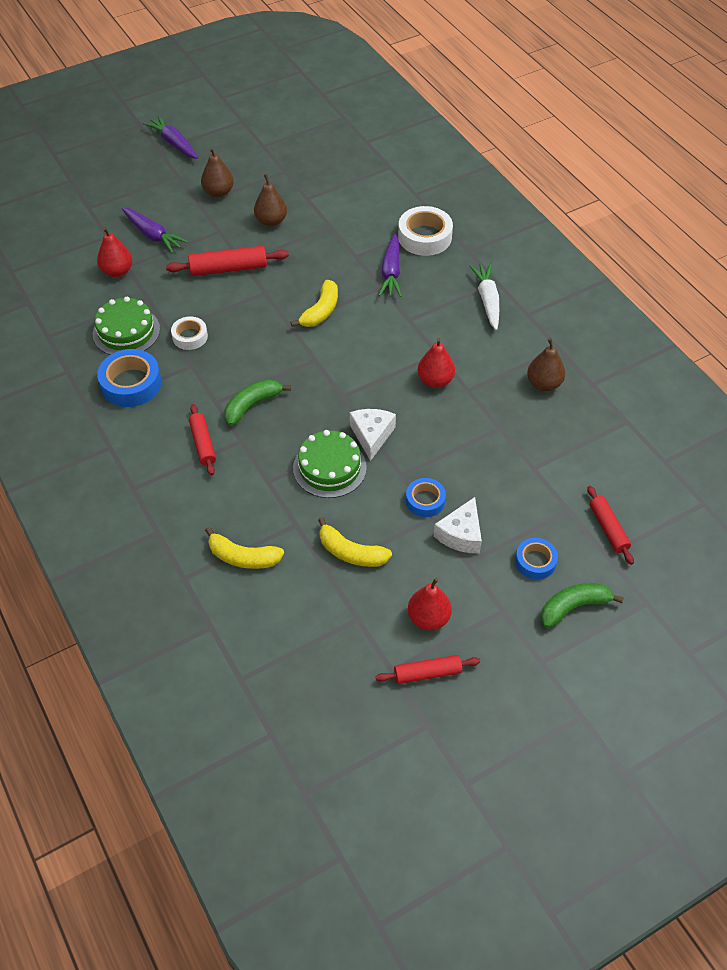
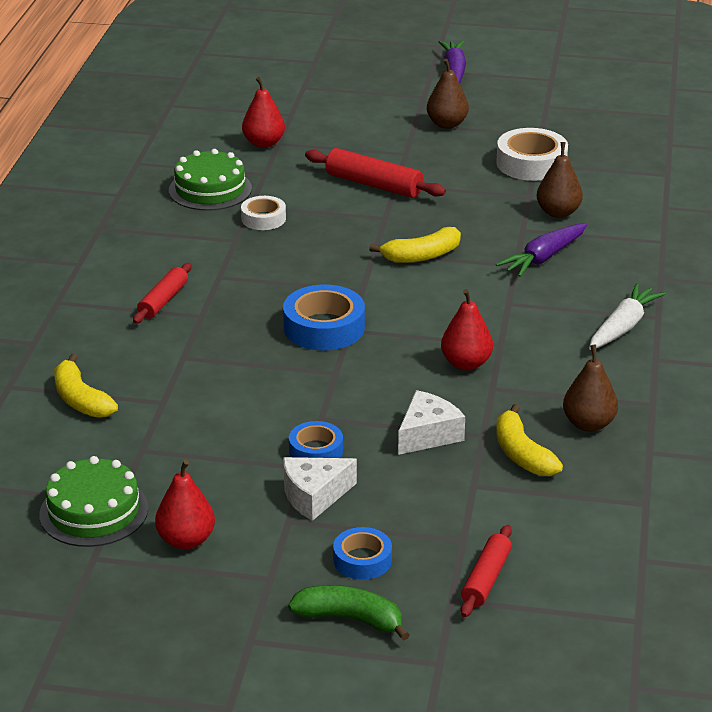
camera: 40 degrees right, 20 degrees down
blue tape [97,349,161,407] -> blue tape moved to [283,285,365,350]
purple carrot [122,207,188,254] -> none
green banana [224,379,291,426] -> none
brown pear [254,174,287,227] -> brown pear moved to [537,142,583,218]
green cake [293,430,367,498] -> green cake moved to [39,456,148,547]
yellow banana [318,517,392,567] -> yellow banana moved to [496,404,563,476]
white cheese [350,409,396,461] -> white cheese moved to [398,390,465,455]
red rolling pin [376,655,480,684] -> none
white tape [398,206,453,256] -> white tape moved to [496,128,568,181]

